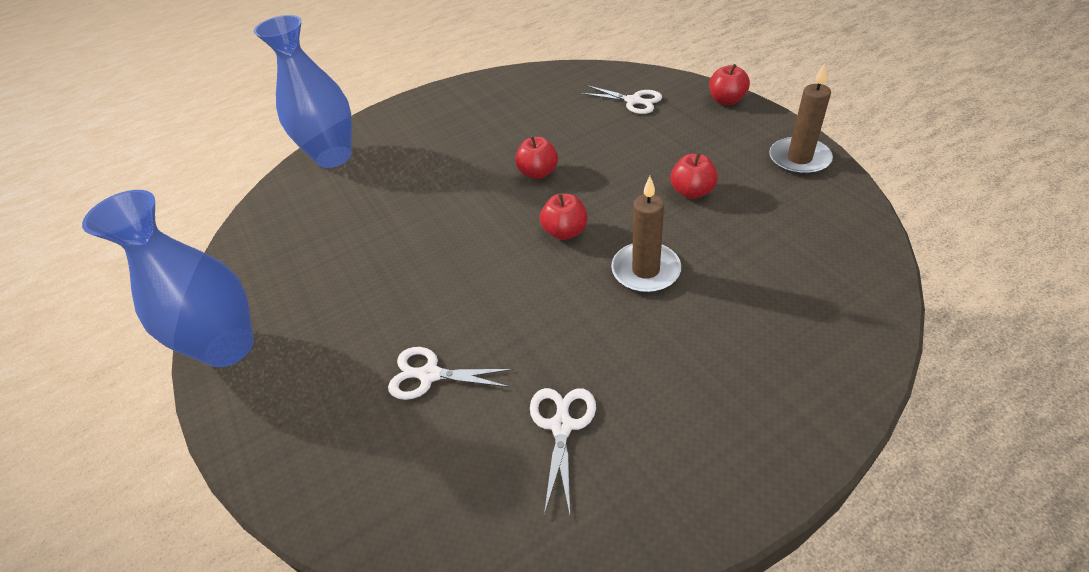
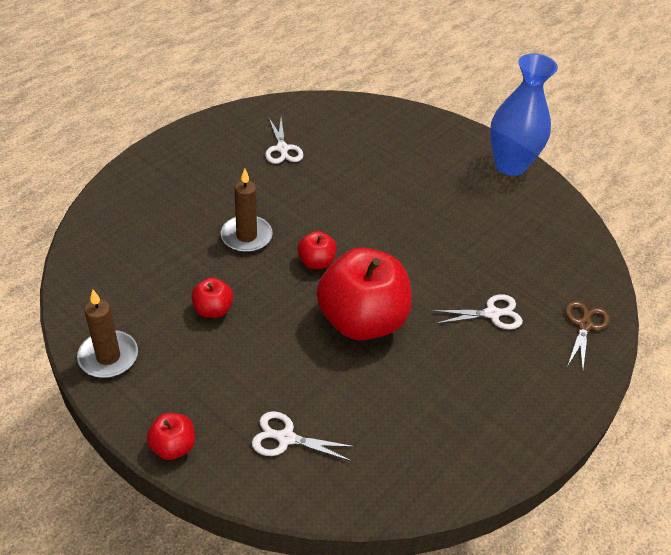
camera: 155 degrees right, 0 degrees up
blue vase [253,15,352,168] -> brown scissors [565,301,610,372]
white scissors [388,347,514,400] -> white scissors moved to [432,294,523,330]
red apple [515,136,558,179] -> red apple [316,248,412,340], size x2.25

